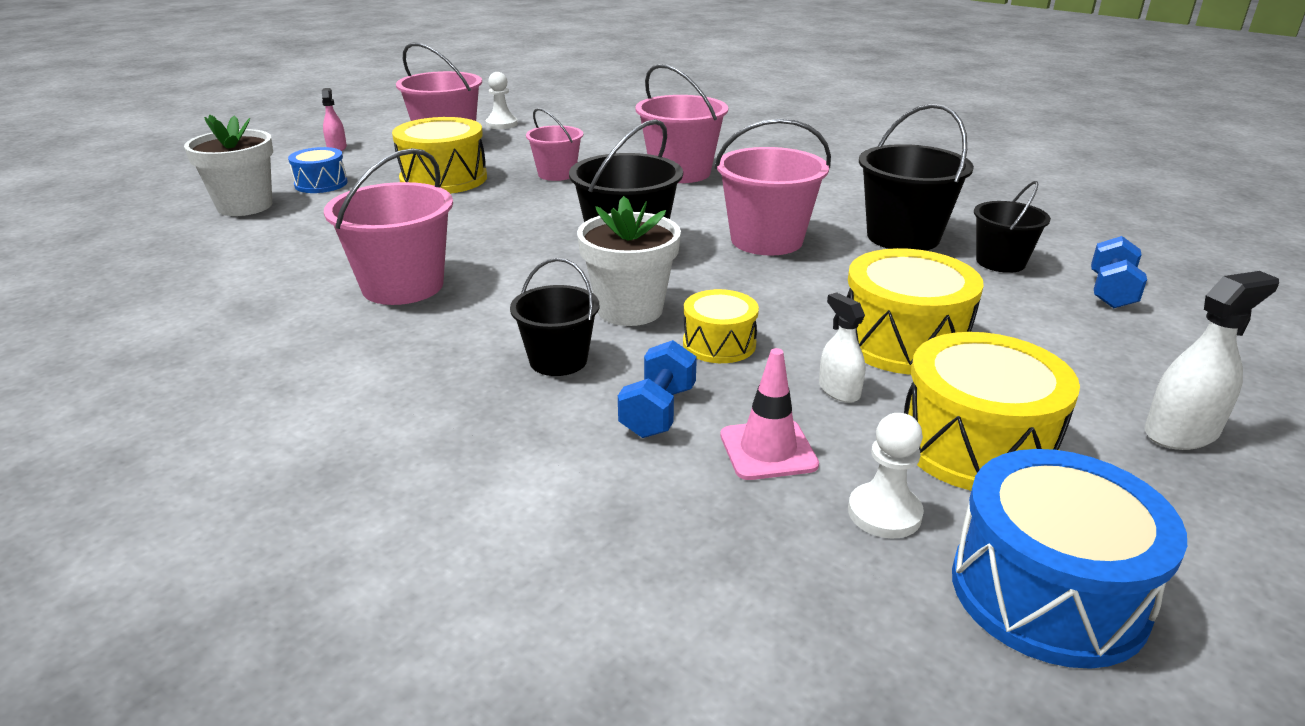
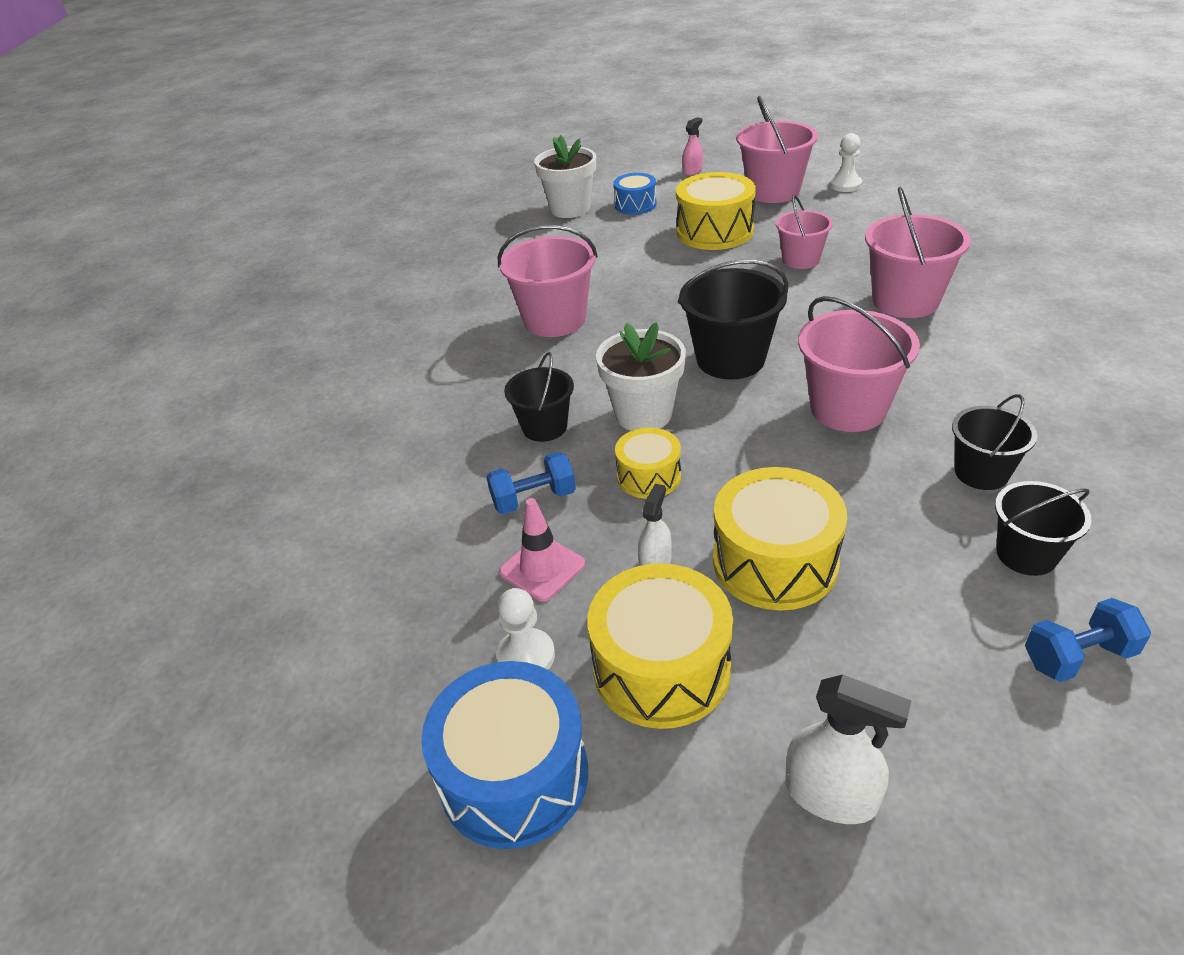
camera: 55 degrees right, 10 degrees up
black bucket [859,104,974,251] -> black bucket [952,394,1037,490], size x0.62

